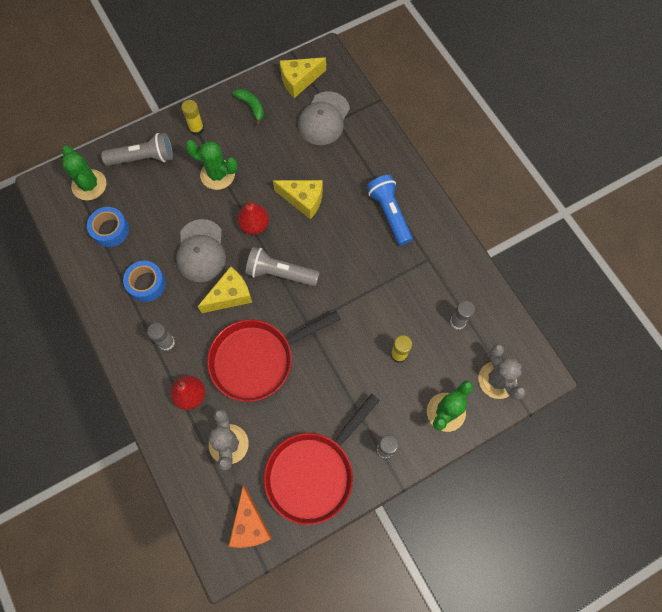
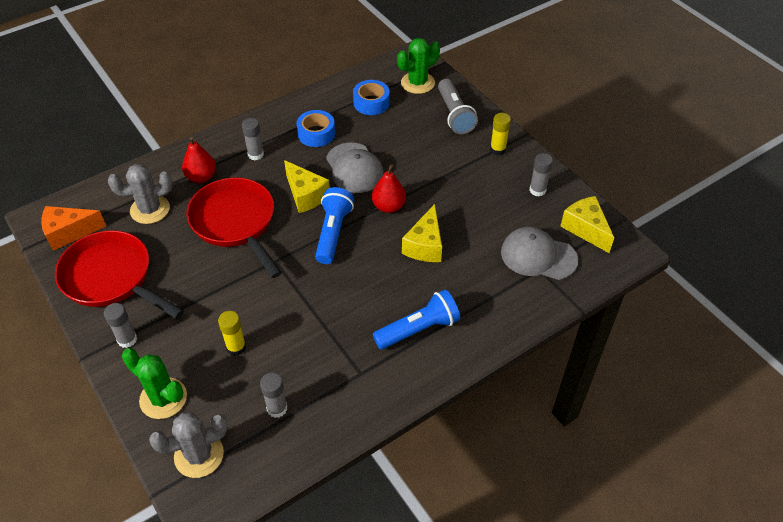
camera: 85 degrees right, 20 degrees down
grey cap [176,219,226,282] -> grey cap turned 105 degrees counterclockwise [326,143,383,193]
green cactus [185,140,238,190] -> none
green banana [233,89,264,125] -> grey glue stick [529,153,553,196]
grey flashlight [245,247,320,286] -> blue flashlight [315,187,354,264]

